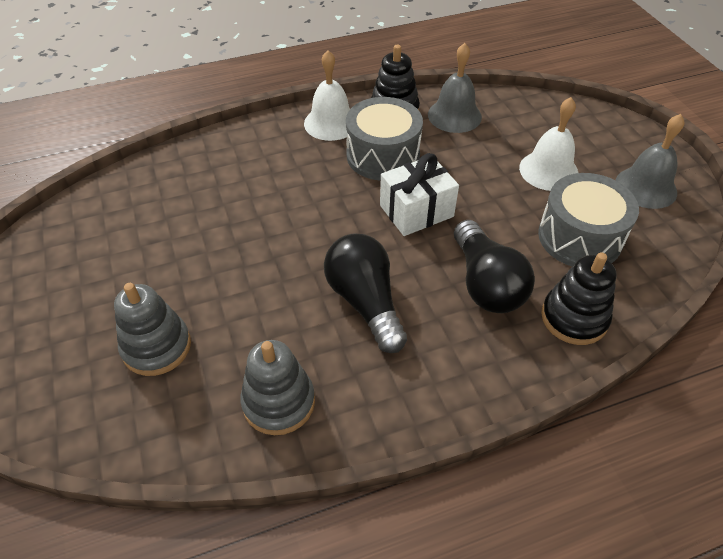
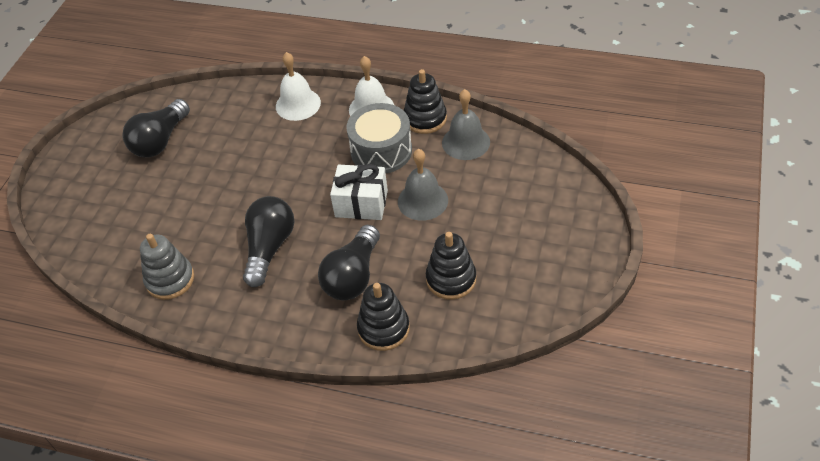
camera: 40 degrees right, 0 degrees up
grey stacking toy [114,283,191,376] -> none
white bell [519,97,579,191] -> white bell moved to [276,52,321,121]
grey drum [538,173,639,267] -> black stacking toy [426,232,476,300]
grey bell [615,114,685,209] -> grey bell moved to [398,149,448,221]
none -> black light bulb [122,99,190,158]

